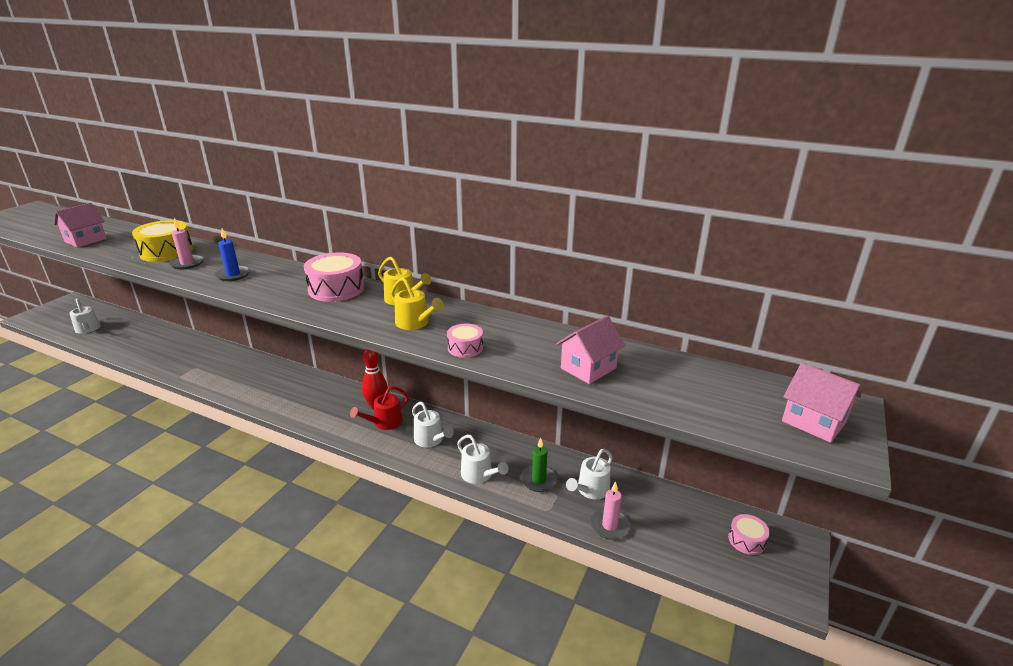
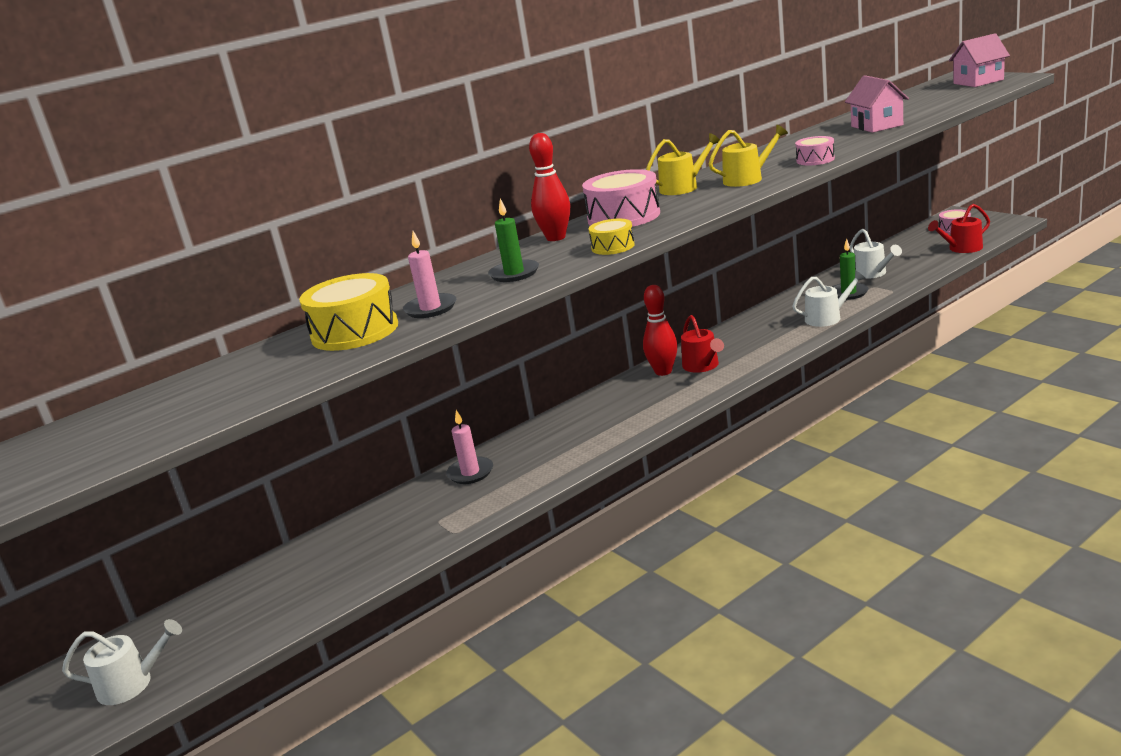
camera: 60 degrees left, 5 degrees down
pink house [54,203,107,248] -> none
blue candle [215,228,250,281] -> green candle [488,199,539,282]
white watering can [412,402,454,447] -> none
pink candle [590,481,630,540] -> pink candle moved to [446,410,493,484]
none -> red bowling pin [529,133,570,241]
none -> yellow drum [589,219,635,255]
none -> red watering can [928,204,990,253]

